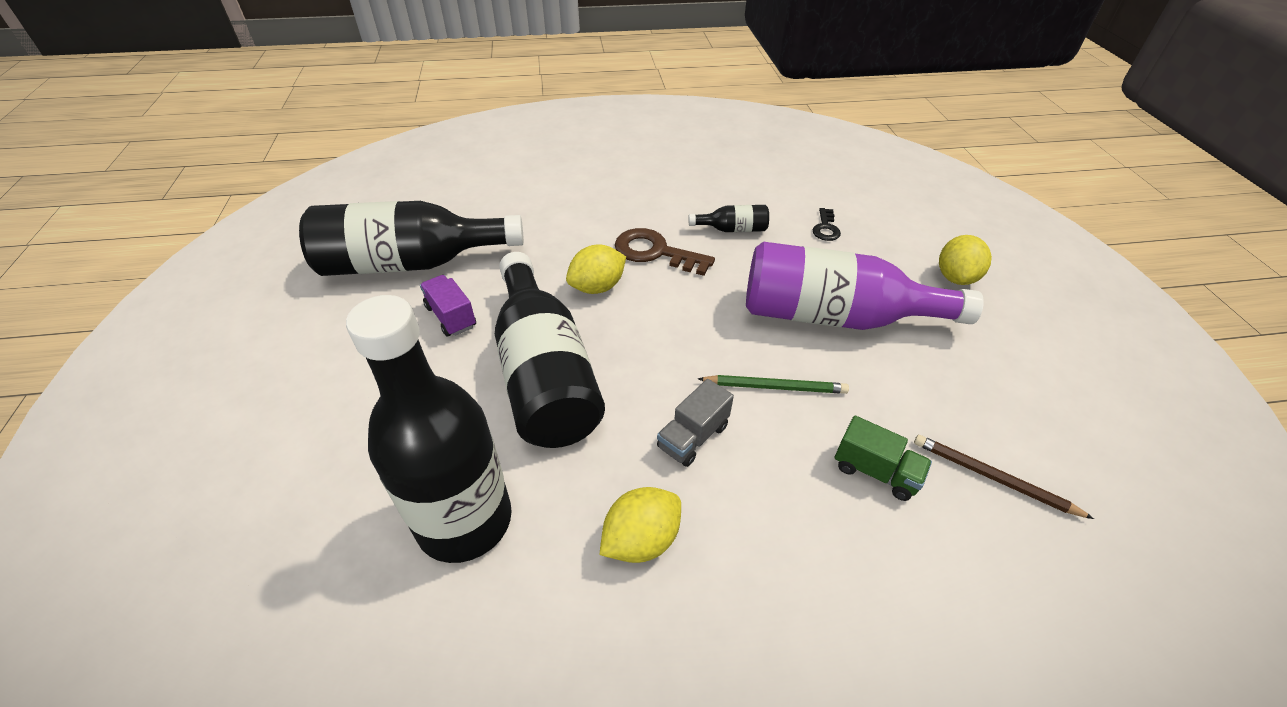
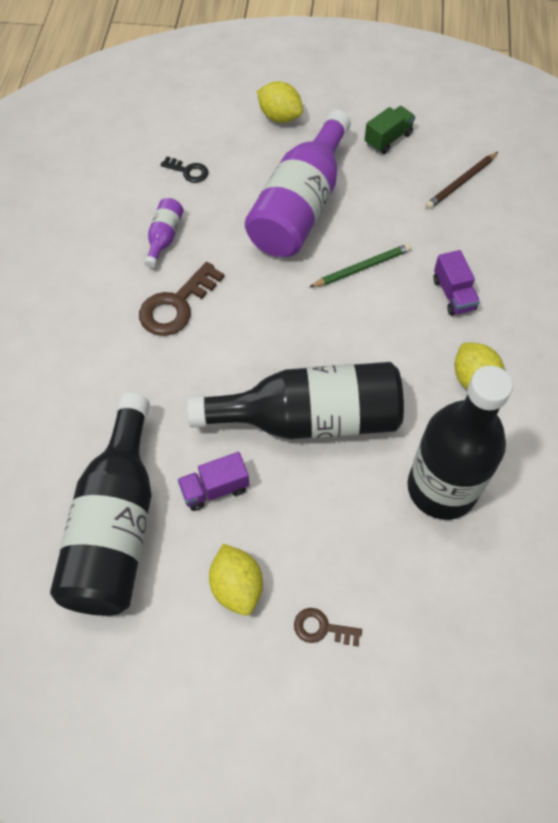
camera: 75 degrees left, 15 degrees up
yellow lemon [566,245,626,294] -> yellow lemon moved to [209,544,263,615]
grey truck [657,379,734,467] -> none
black bottle [688,205,769,232] -> purple bottle [144,198,184,268]
green pencil [698,375,849,394] -> green pencil turned 45 degrees clockwise [310,244,412,287]
green truck [835,416,932,501] -> green truck moved to [364,106,415,154]
none -> brown key [294,608,362,646]
none -> purple truck [433,250,480,316]

